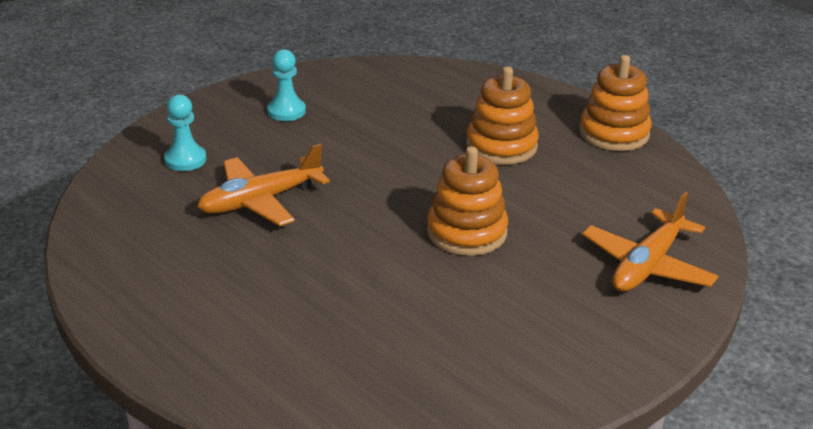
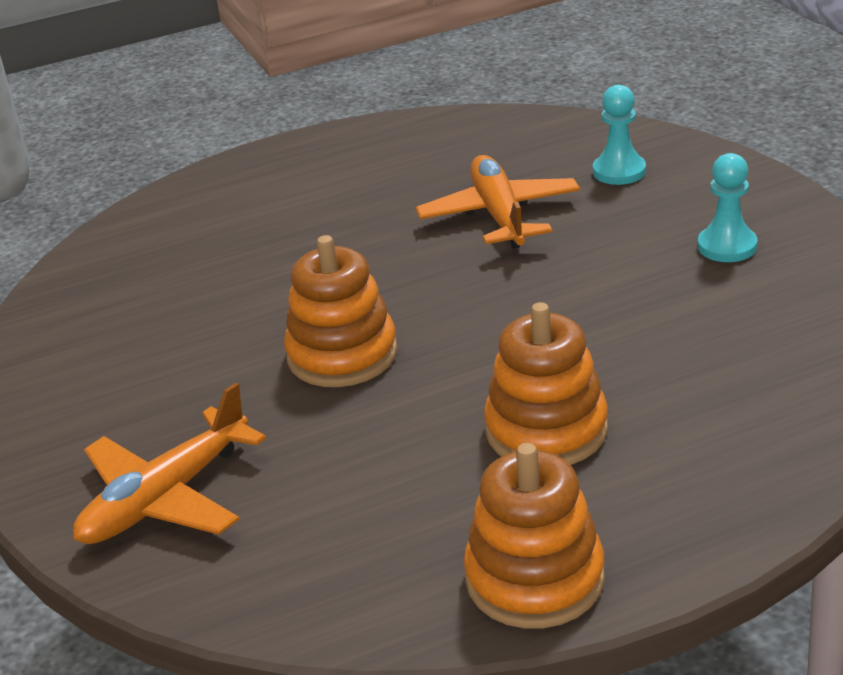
camera: 115 degrees right, 0 degrees up
orange plane [582,191,718,292] -> orange plane turned 105 degrees counterclockwise [73,382,266,544]

